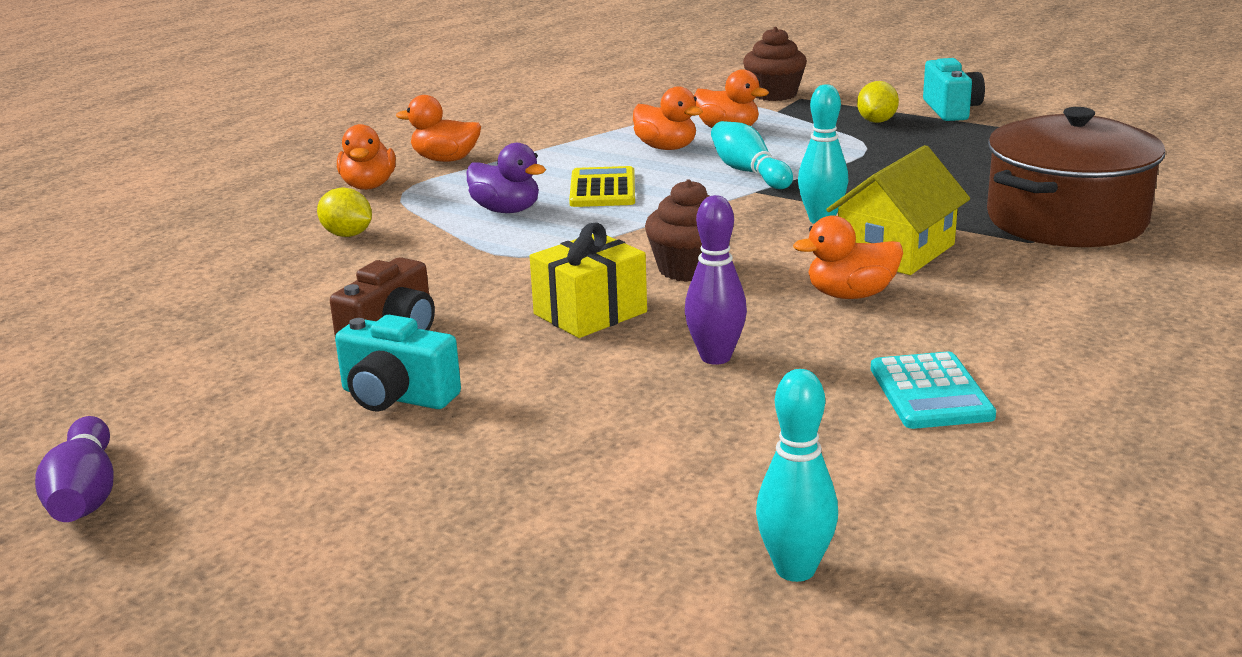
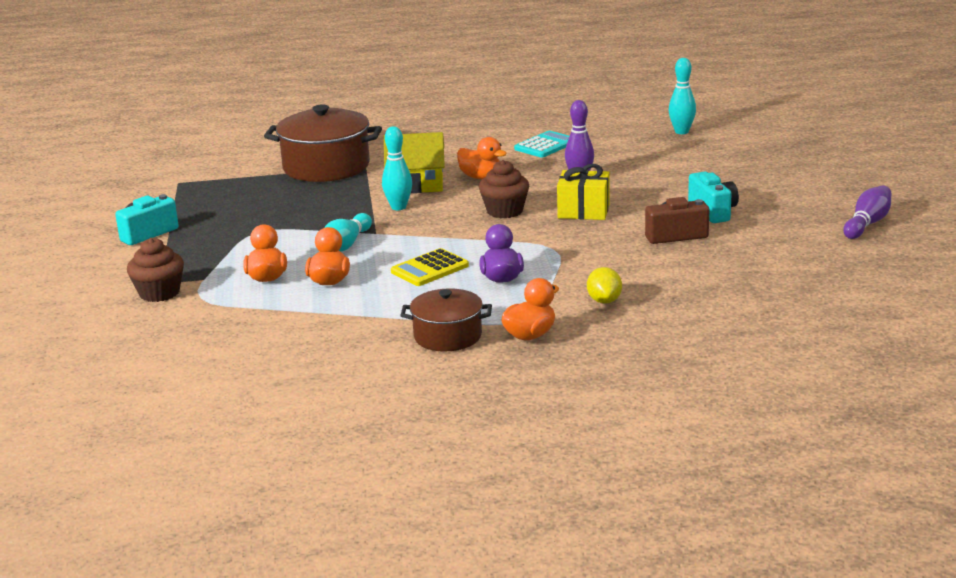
camera: 130 degrees left, 0 degrees up
orange duck [396,95,481,162] -> brown pot [400,288,492,351]
yellow lemon [857,81,899,123] -> none

